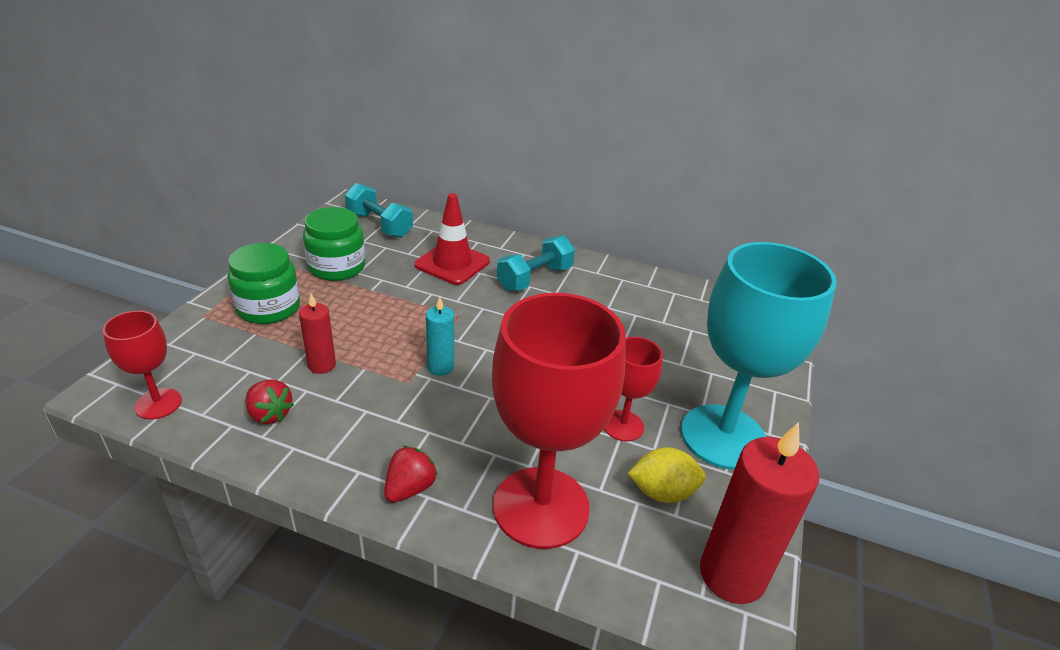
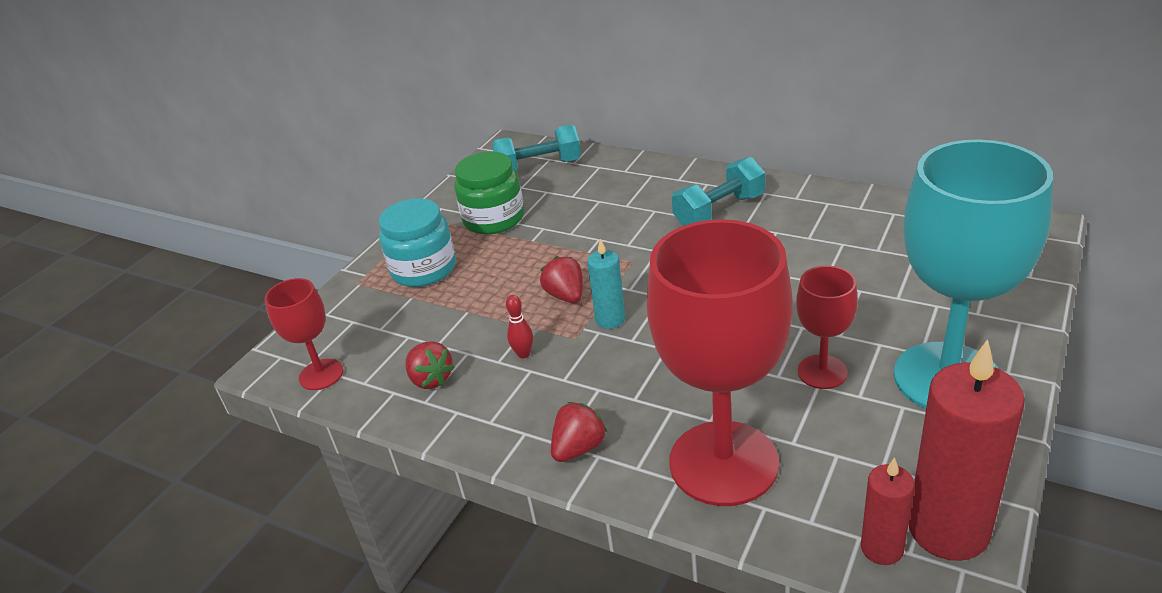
camera: 15 degrees right, 0 degrees up
green jar [228,243,300,324] -> turquoise jar [379,198,456,287]
red candle [299,294,336,374] -> red candle moved to [861,457,915,565]
turquoise dumbbell [345,183,413,238] -> turquoise dumbbell turned 60 degrees counterclockwise [492,125,581,171]
red traffic cone [414,193,490,285] -> none
yellow lemon [627,447,706,503] -> none
none -> red bowling pin [506,295,533,358]
none -> red strawberry [540,256,583,303]

